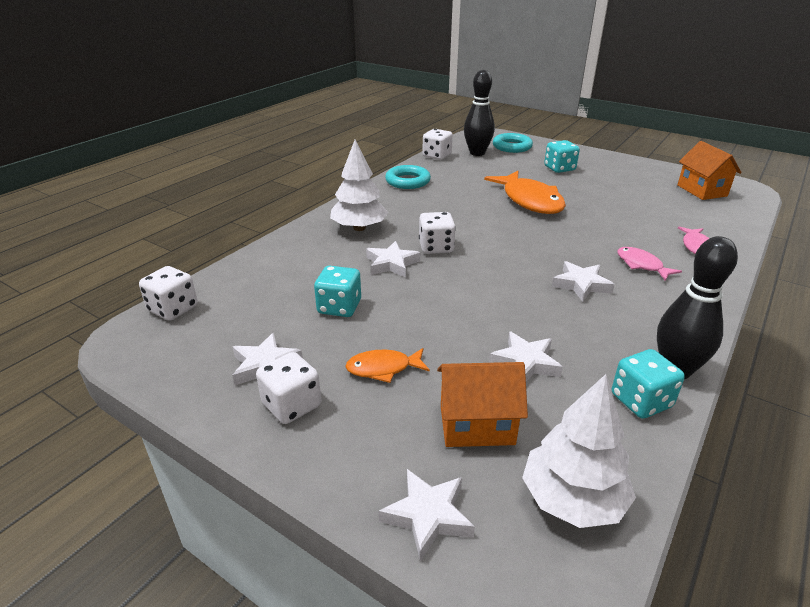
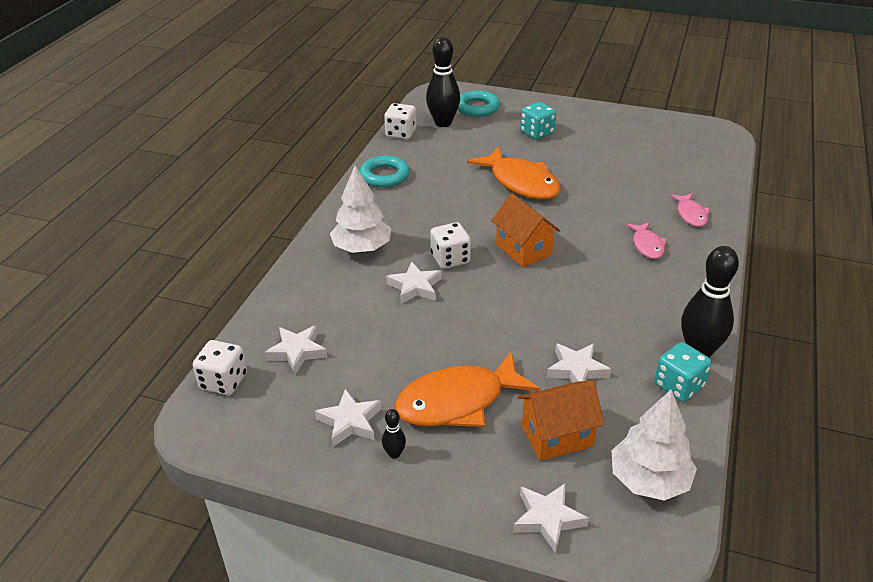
camera: 15 degrees left, 5 degrees up
white dice [256,352,321,424] -> black bowling pin [382,409,406,459]
turquoise dice [314,266,361,317] -> none
orange fish [345,348,430,383] -> orange fish [394,351,540,427], size x1.93
white star [552,261,615,302] -> white star moved to [264,325,327,375]
pink fish [617,247,682,281] -> pink fish turned 135 degrees counterclockwise [626,222,667,259]
orange house [677,141,742,200] -> orange house moved to [491,193,560,267]

